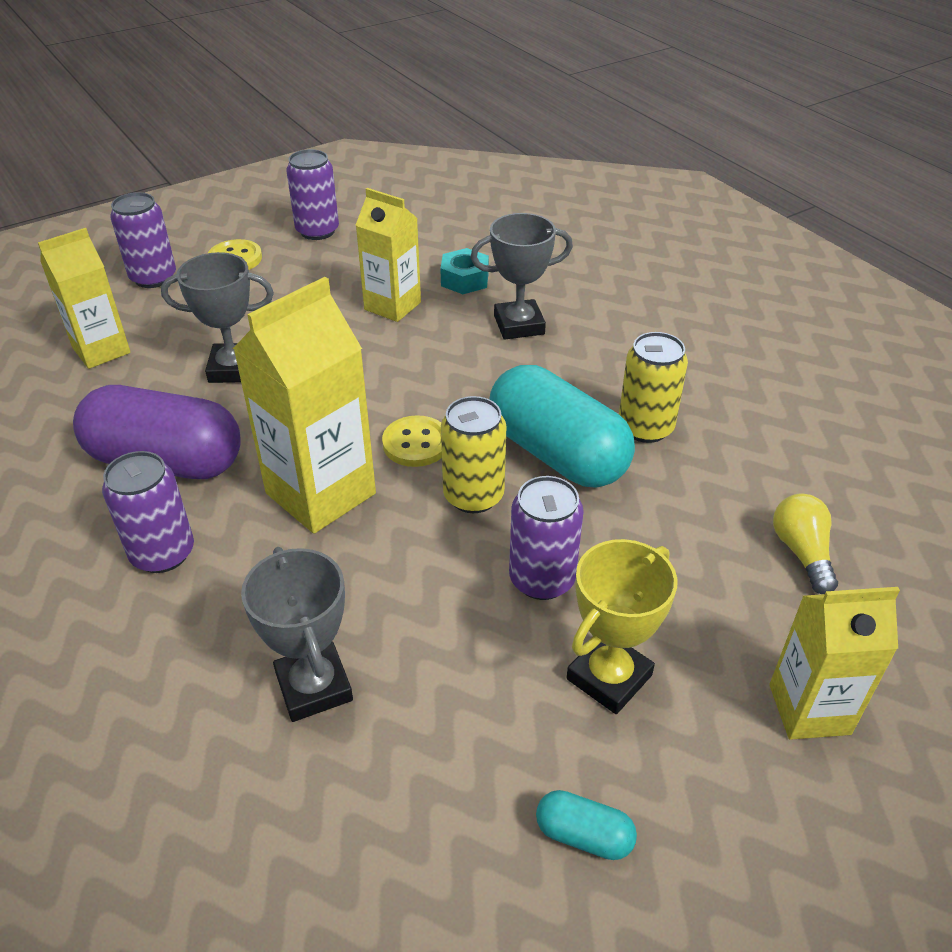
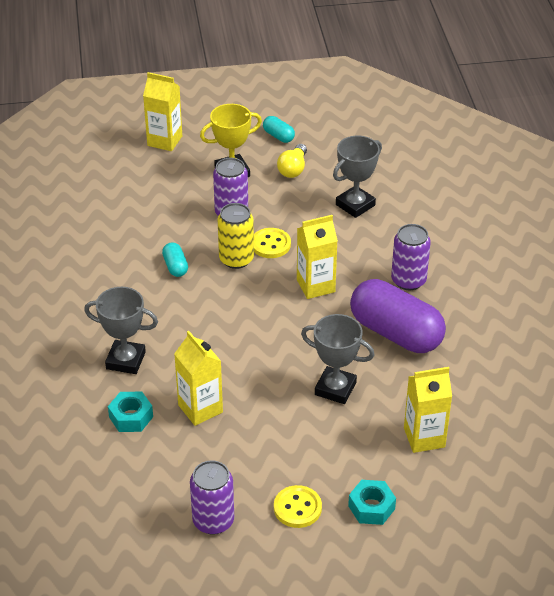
camera: 155 degrees left, 0 degrees up
purple can [110,192,176,288] -> turquoise nut [348,480,396,525]
yellow carton [233,277,376,534] -> yellow carton [297,215,338,299], size x0.65
grey trophy [241,547,353,722] -> grey trophy turned 45 degrees clockwise [333,136,382,218]
yellow button [382,415,442,467] -> yellow button moved to [254,228,291,258]
turquoise capsule [489,365,635,488] -> turquoise capsule [162,242,188,277], size x0.43
yellow can [619,332,688,443] -> none
yellow light bulb [773,494,838,594] -> yellow light bulb moved to [277,144,307,178]

